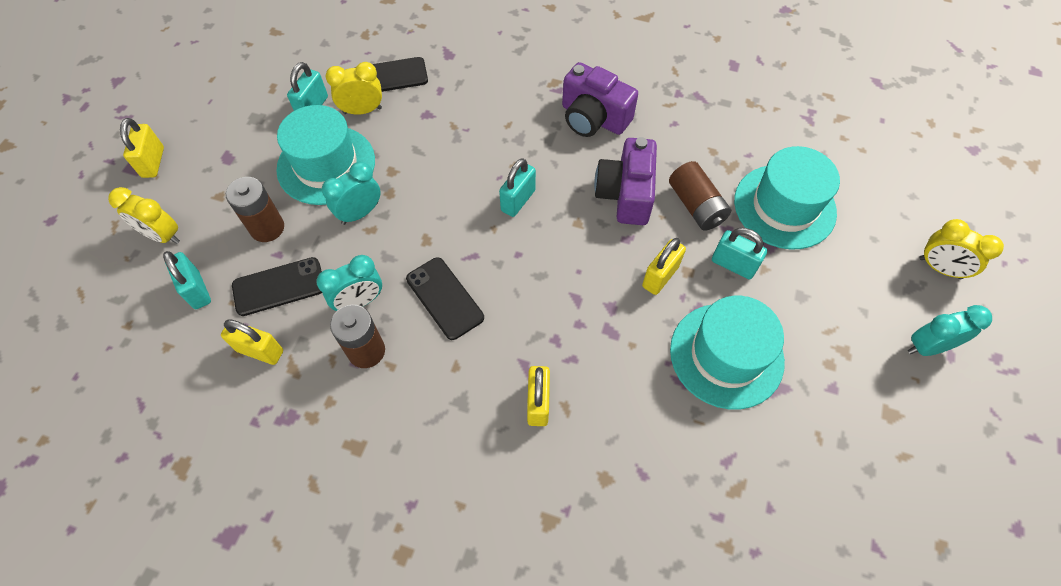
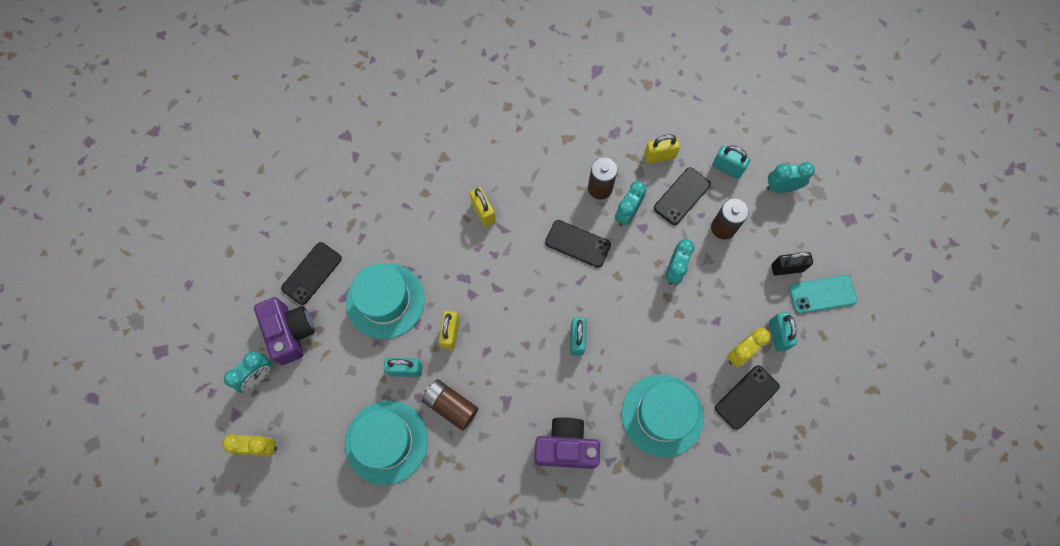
camera: 150 degrees right, 10 degrees up
yellow clock [108,187,180,244] -> turquoise clock [767,162,815,193]
yellow padlock [120,118,164,178] -> none
turquoise hat [276,105,375,205] -> turquoise hat moved to [622,375,704,458]
purple camera [594,137,657,225] -> purple camera moved to [254,297,315,365]
none -> black phone [281,242,342,305]
none -> black padlock [771,252,813,276]
none -> turquoise phone [789,275,857,314]

